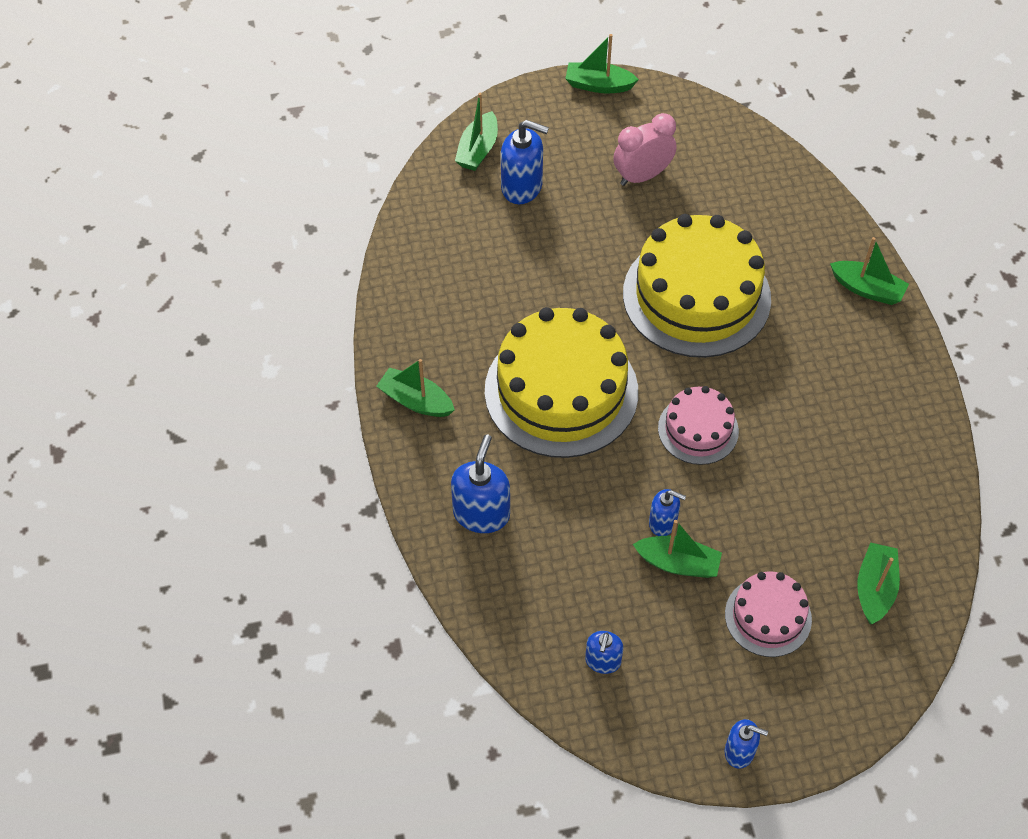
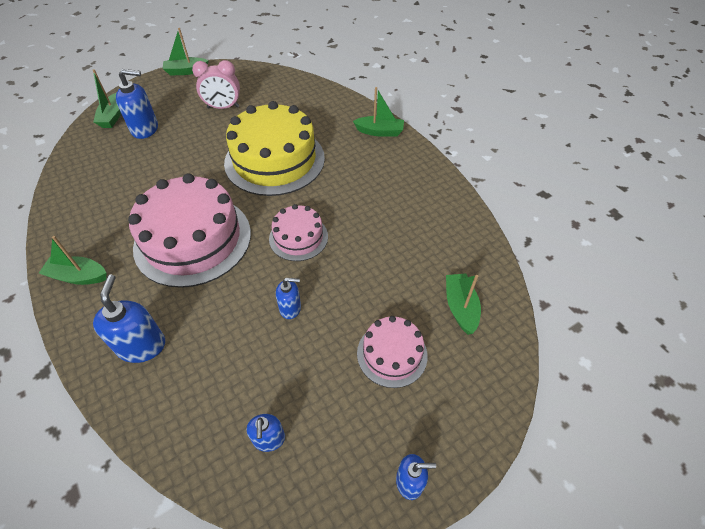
camera: 20 degrees left, 5 degrees down
yellow cake [485,307,638,458] -> pink cake [128,173,251,288]
pink clock [613,113,677,186] -> pink clock turned 135 degrees counterclockwise [192,60,240,109]
green boat [633,520,722,578] -> none

